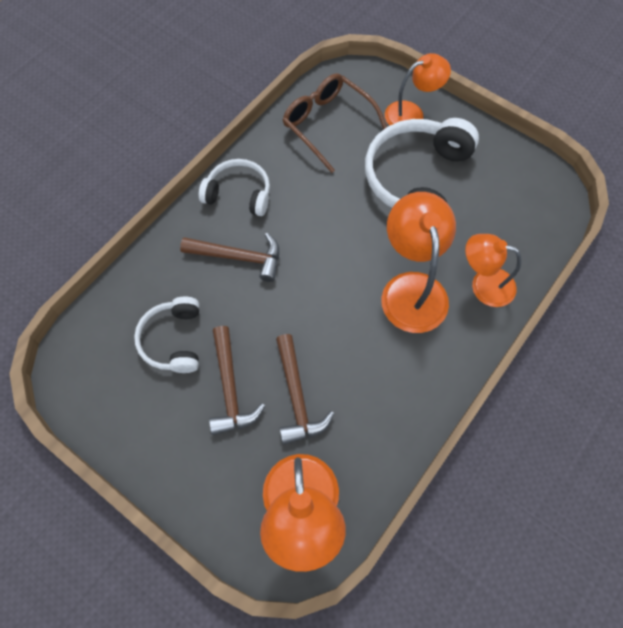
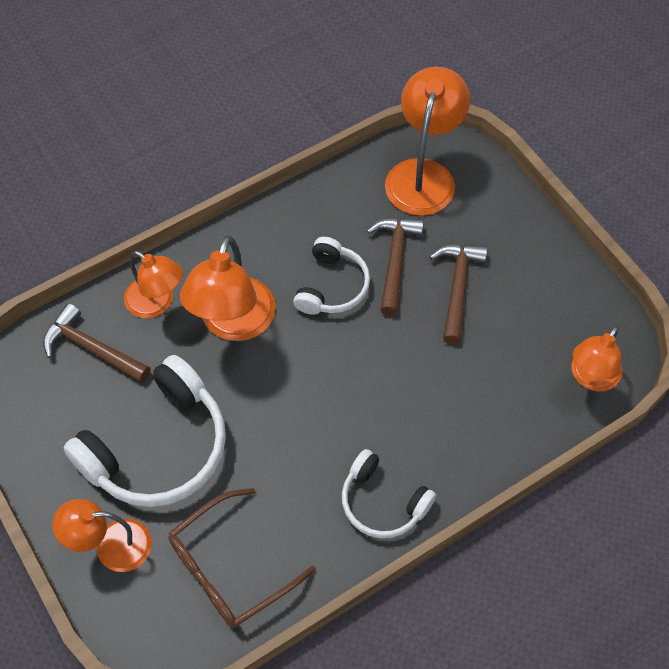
camera: 160 degrees left, 5 degrees down
white headphones [134,297,199,373] -> white headphones moved to [293,237,370,315]
brown hammer [180,233,279,282] -> brown hammer moved to [43,303,151,383]
brown glasses [283,73,387,173] -> brown glasses turned 75 degrees clockwise [168,488,316,628]
none -> orange lamp [571,325,623,391]

